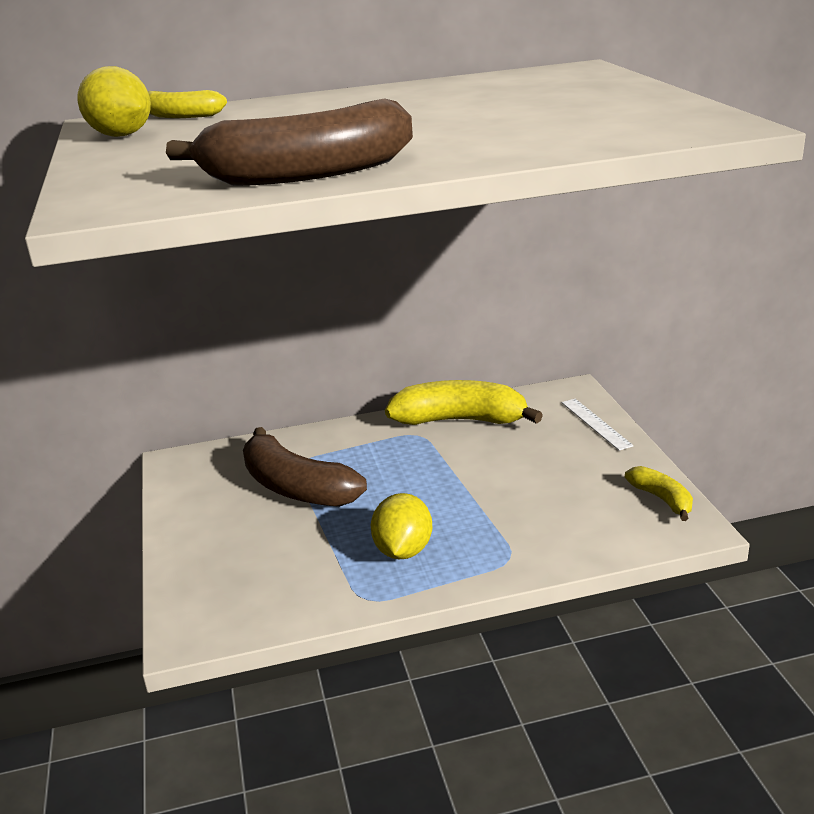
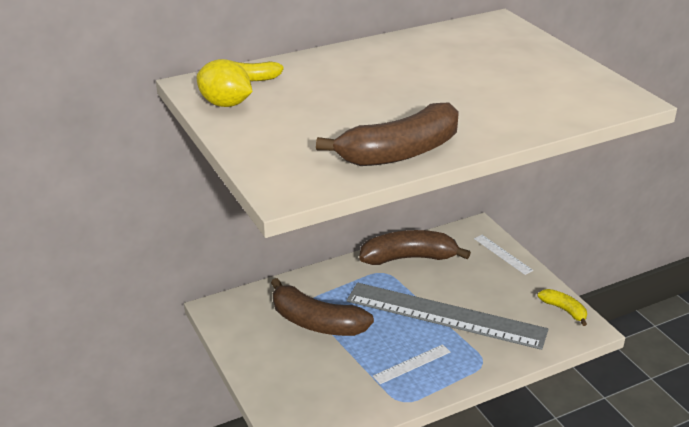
camera: 15 degrees left, 5 degrees up
yellow lemon [371,493,432,559] -> white ruler [373,344,450,384]
yellow banana [385,380,543,425] -> brown banana [359,230,471,265]
none -> grey ruler [347,283,548,350]

